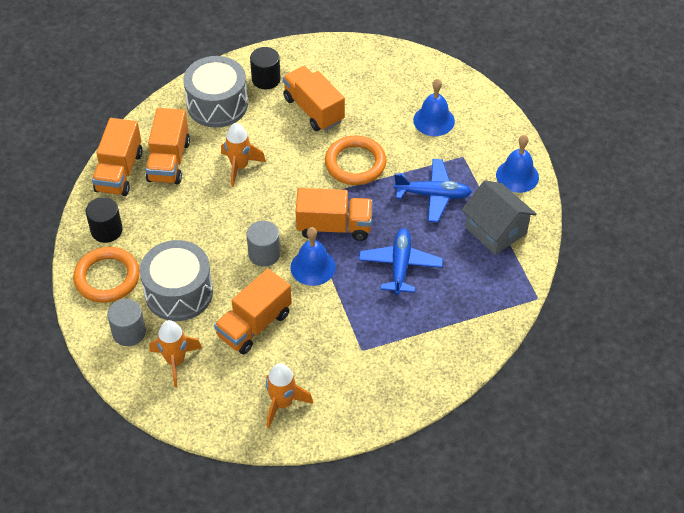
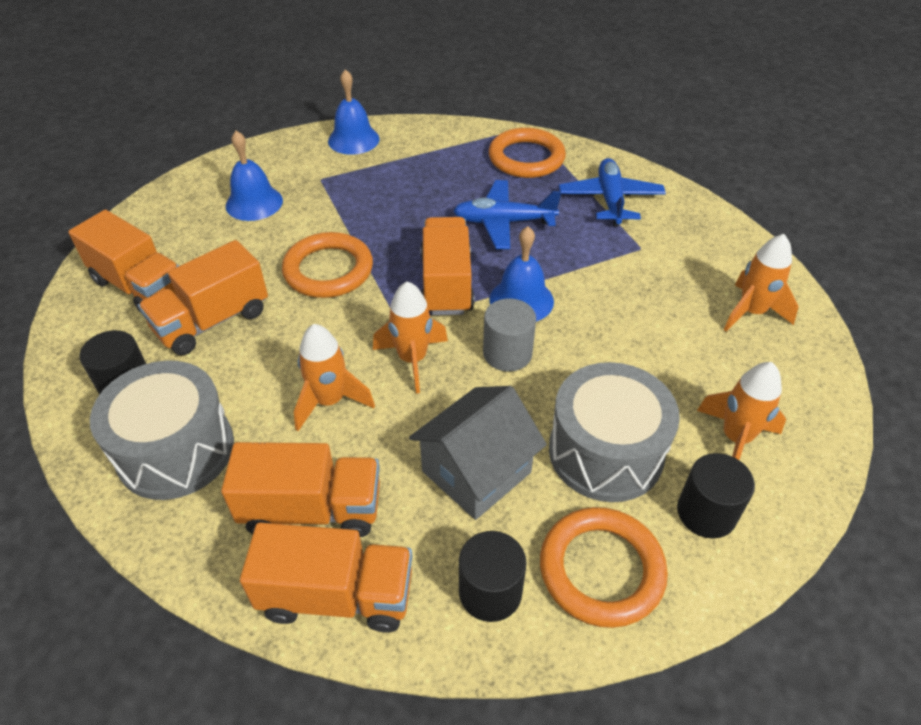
camera: 95 degrees left, 5 degrees down
grey cylinder [107,299,146,346] -> black cylinder [677,453,755,539]
orange truck [214,268,292,354] -> orange truck moved to [68,210,179,313]
blue plane [394,159,472,222] -> blue plane moved to [559,158,666,226]
grey house [462,180,537,255] -> grey house moved to [409,386,547,520]
none -> orange rocket [373,281,448,393]
none -> orange ring [489,128,566,178]

